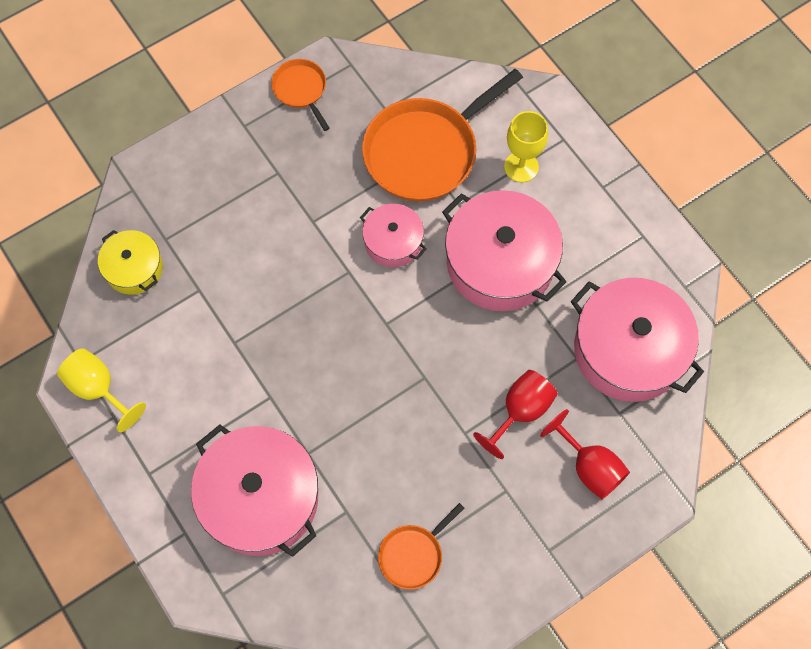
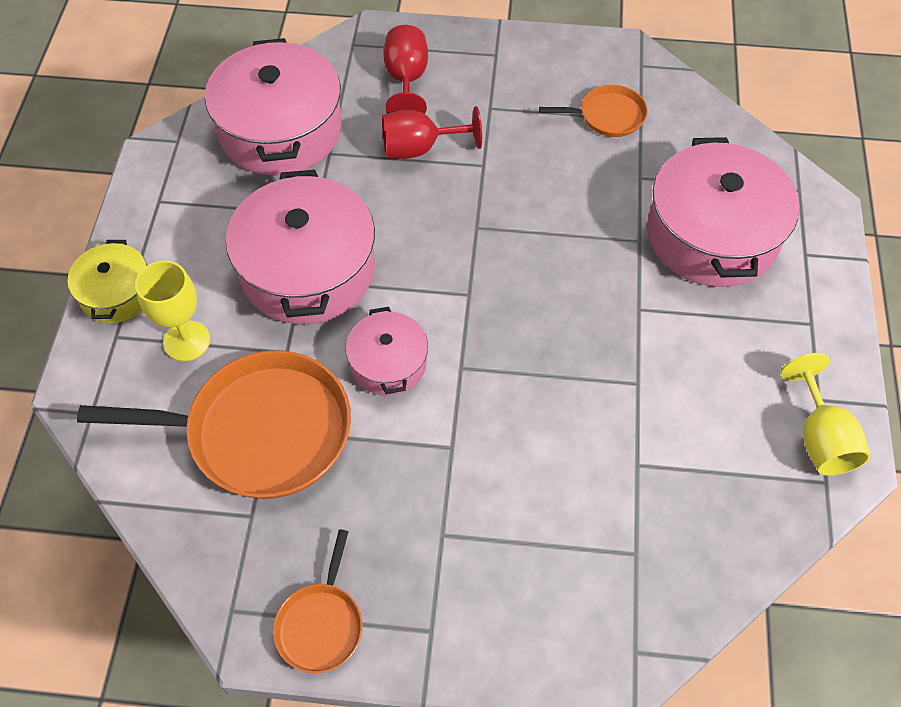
camera: 140 degrees left, 10 degrees down
yellow pot [98,230,163,295] -> yellow pot moved to [67,240,147,323]

